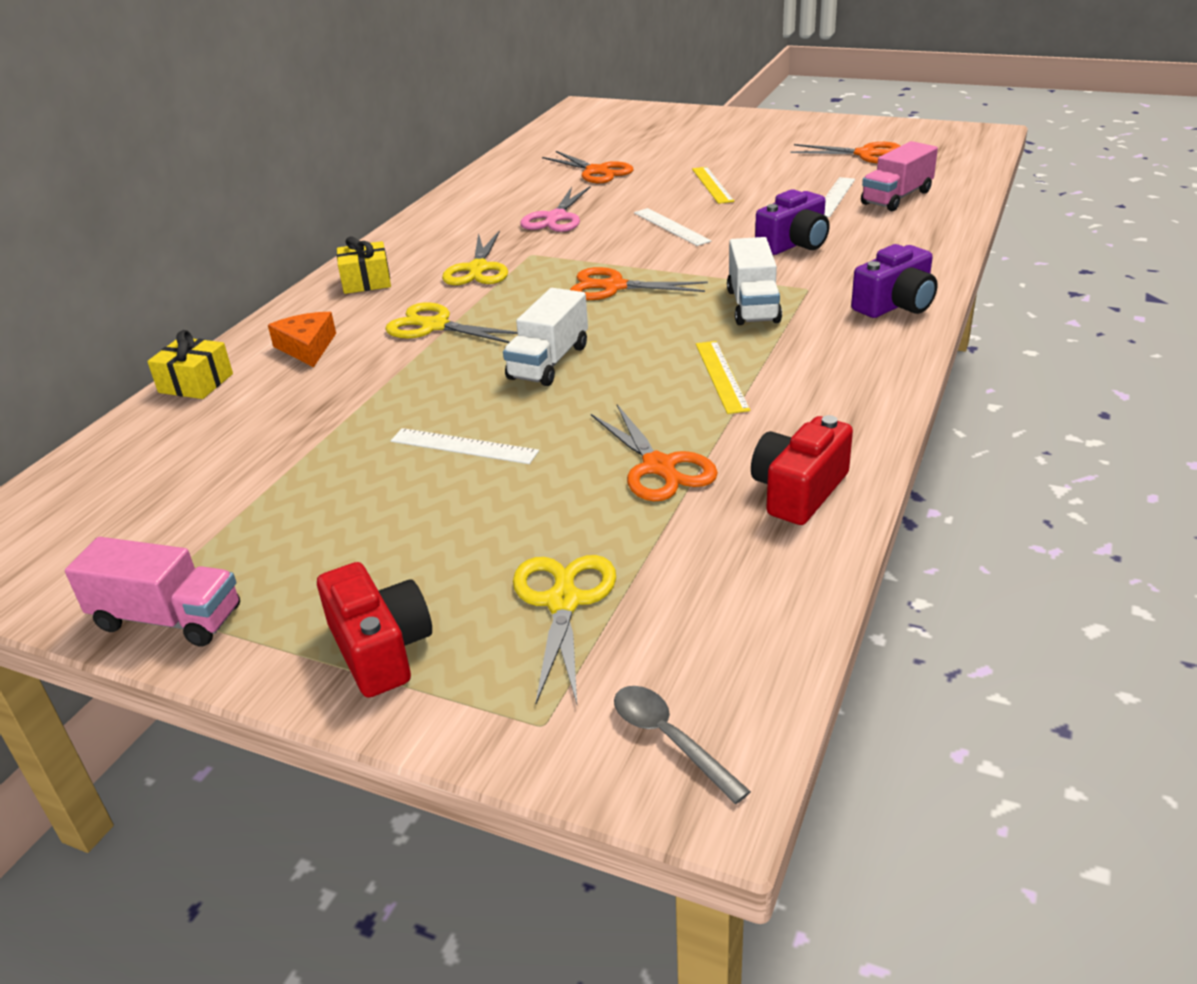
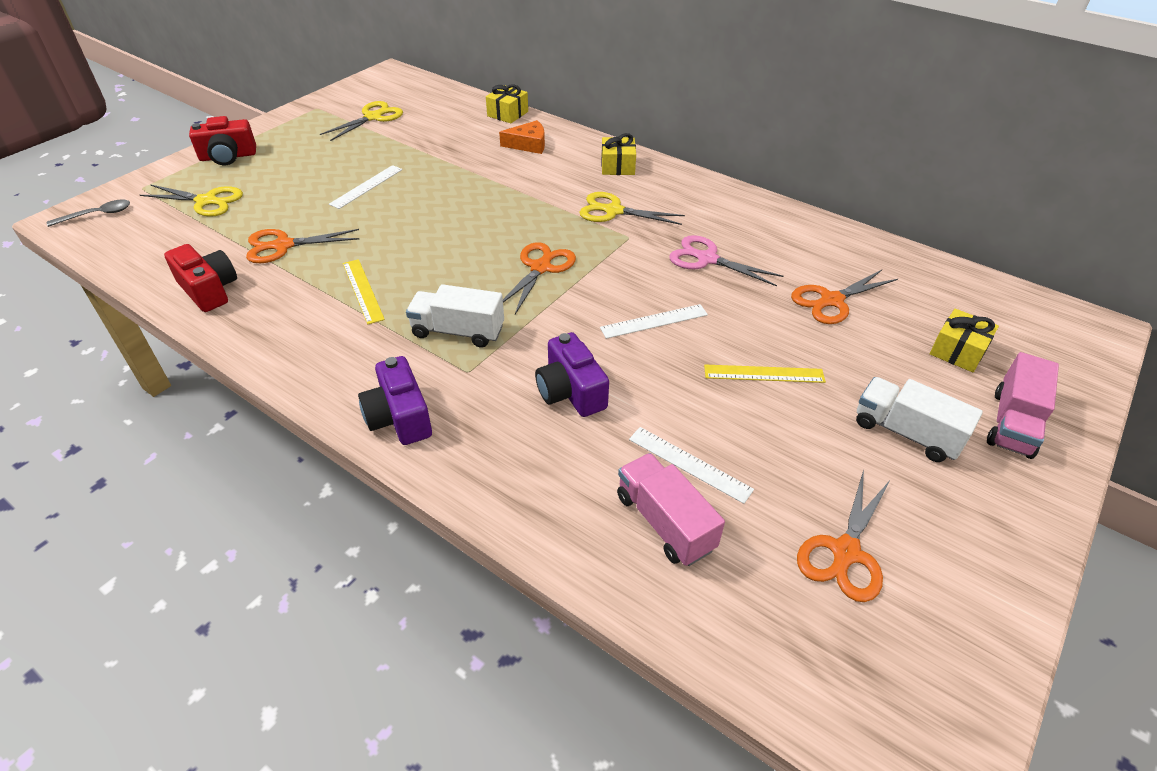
camera: 100 degrees right, 10 degrees up
pink truck [65,537,240,647] -> pink truck moved to [987,352,1059,459]
yellow scissors [385,302,518,343] -> yellow scissors moved to [320,101,403,141]
white truck [503,288,588,386] -> white truck moved to [856,377,983,462]
yellow ruler [696,341,750,414] -> yellow ruler turned 60 degrees clockwise [343,259,385,324]
none -> yellow gift [930,309,999,372]

